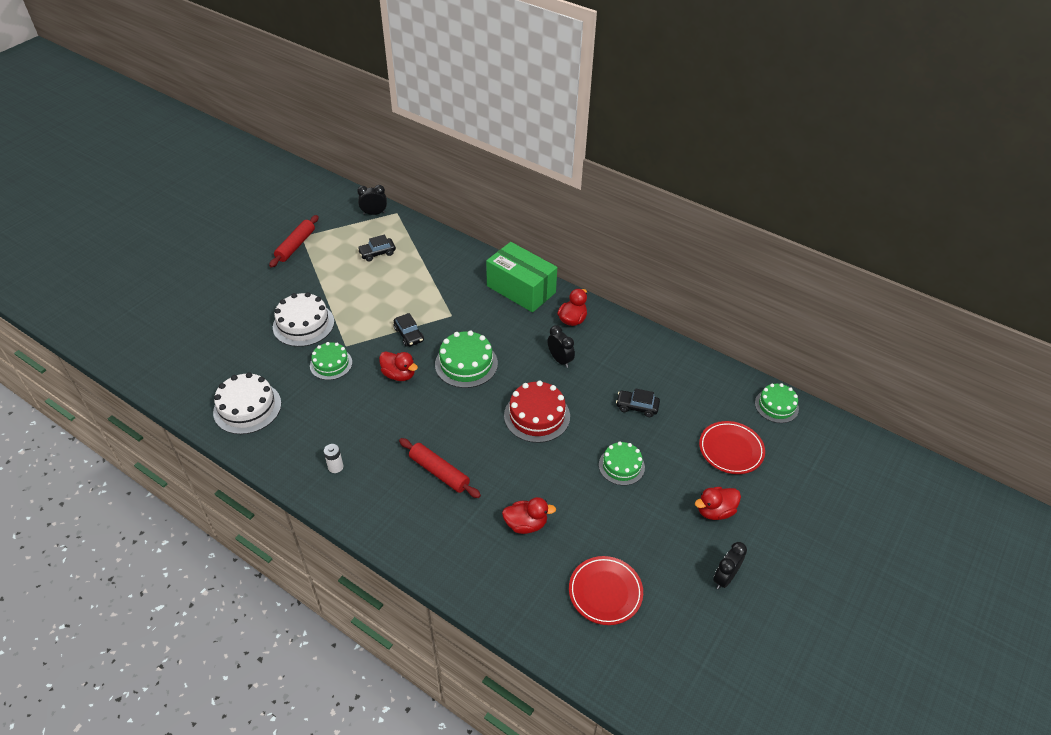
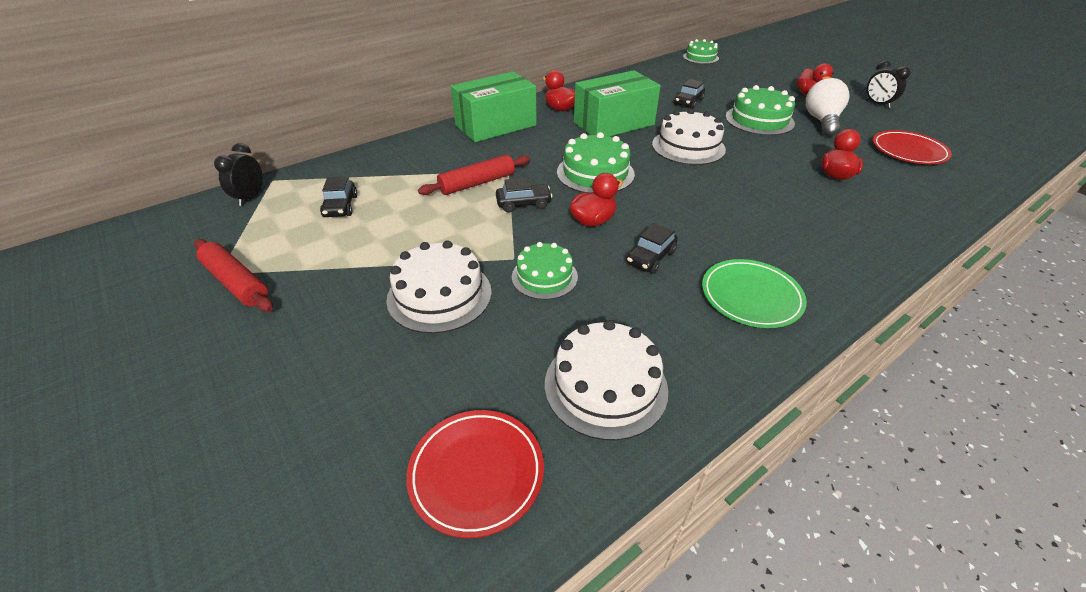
camera: 70 degrees left, 5 degrees down
white battery [324,444,343,473] -> green plate [702,259,807,328]
red rolling pin [399,438,481,498] -> red rolling pin moved to [418,155,530,195]
red cake [504,381,570,443] -> white cake [652,109,726,165]
black clock [548,325,575,368] -> green box [574,70,661,137]
green cake [599,442,645,486] -> green cake [725,85,795,136], size x1.50
red plate [699,421,765,474] -> red plate moved to [406,410,544,538]
none -> black car [626,223,678,274]
none -> white light bulb [806,78,850,137]

